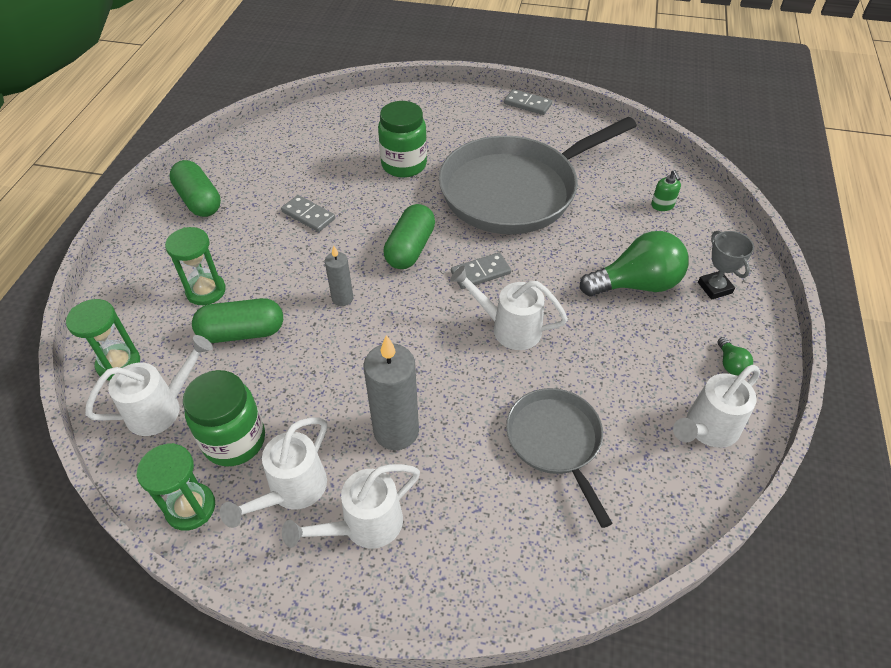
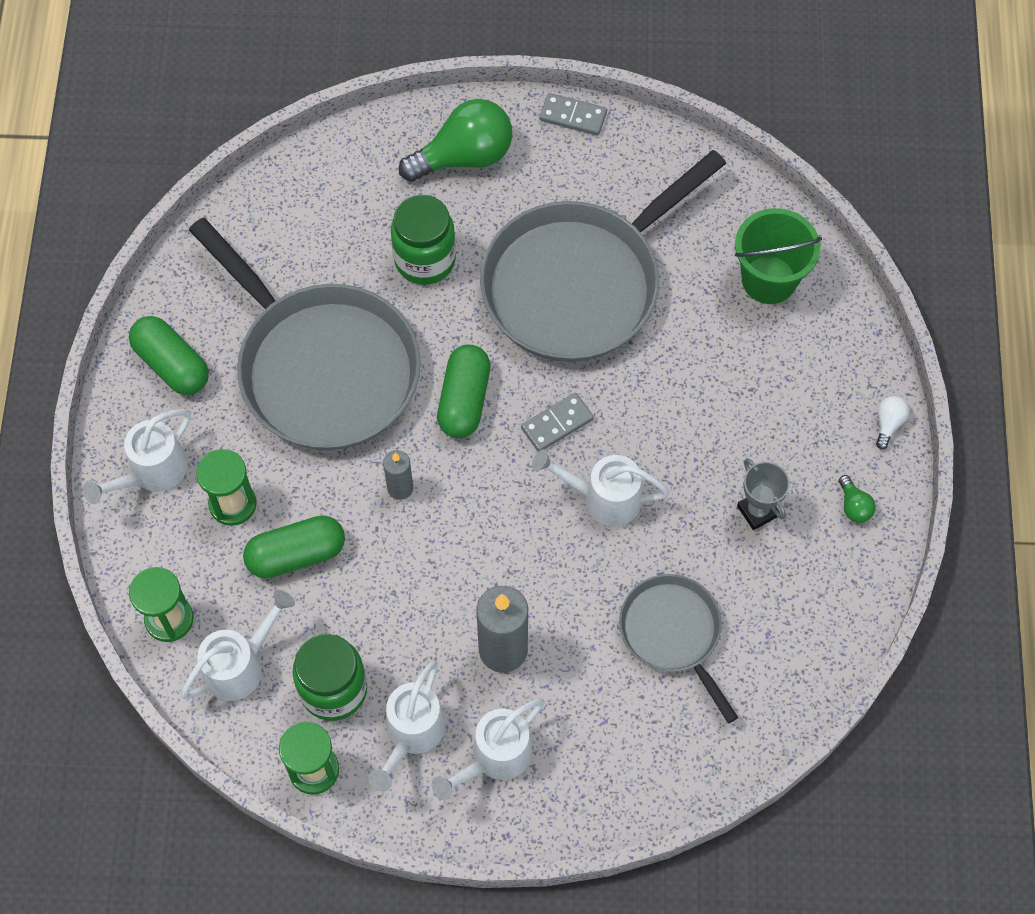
camera: 10 degrees left, 15 degrees up
grey domino [281,195,335,232] -> grey pan [189,218,421,450]
green light bulb [580,231,689,296] -> green light bulb moved to [399,99,512,182]
green soap dispenser [651,170,681,211] -> green bucket [735,208,822,304]
white watering can [673,365,760,448] -> white watering can moved to [83,409,191,504]
grey trophy [698,230,754,300] -> grey trophy moved to [737,458,790,530]
none -> white light bulb [876,396,909,449]

